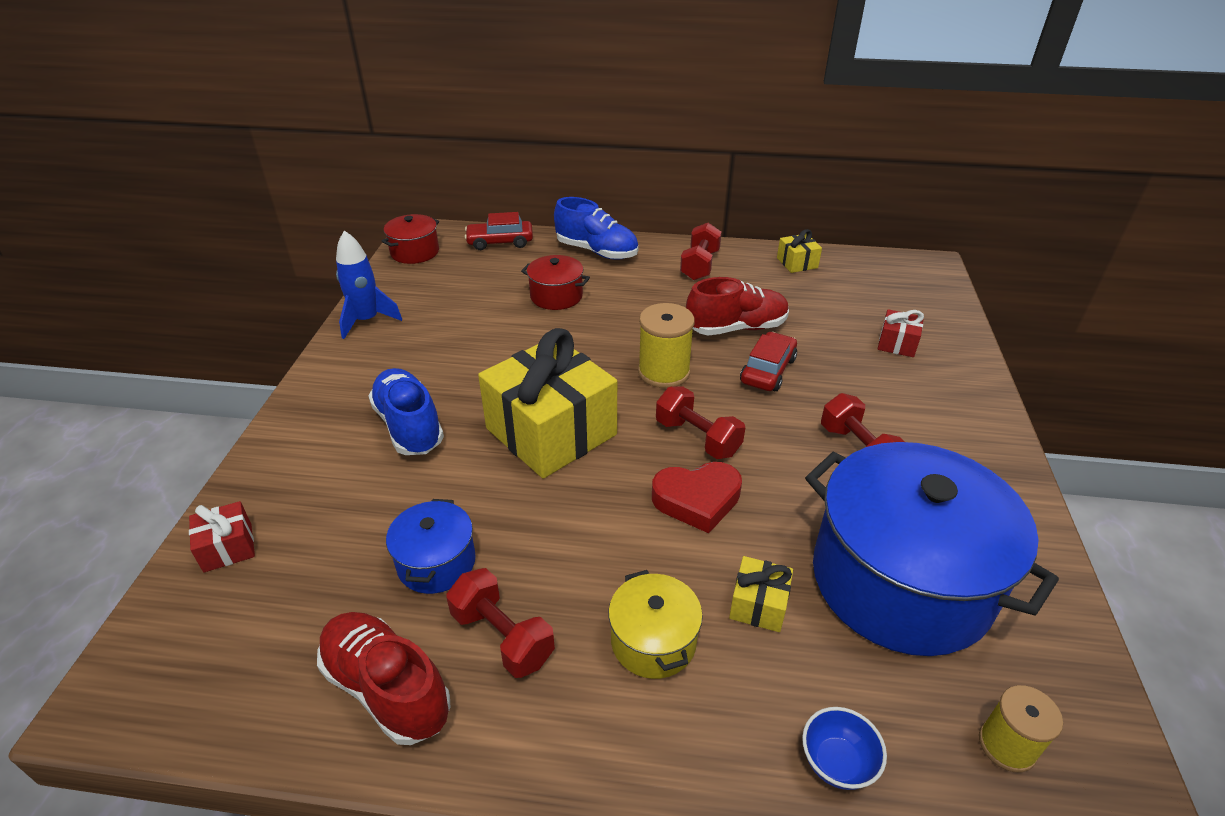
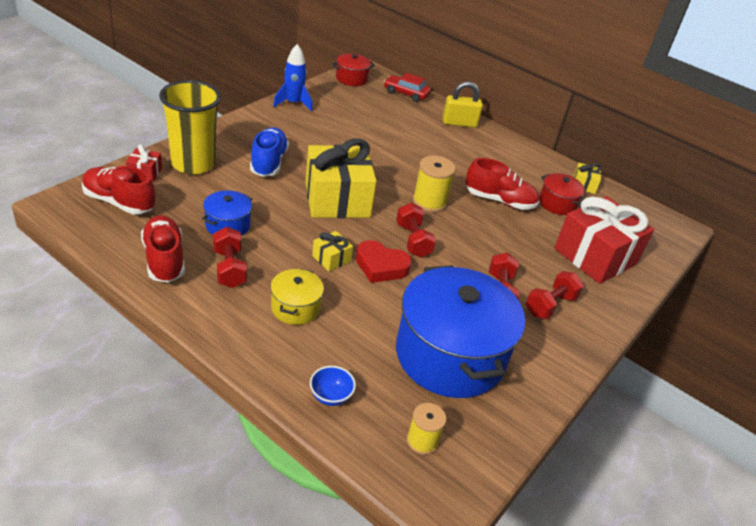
camera: 25 degrees right, 0 degrees up
red pot [521,255,590,310] -> red pot moved to [539,173,585,215]
blue shoe [554,197,638,260] -> yellow padlock [442,82,483,128]
red dumbbell [680,223,722,280] -> red dumbbell moved to [526,271,584,319]
yellow gift [729,556,793,632] -> yellow gift moved to [312,231,353,271]
red car [740,332,797,391] -> none
red gift [878,309,924,357] -> red gift [554,196,654,284], size x2.34
none -> red shoe [82,166,155,214]
none -> yellow cup [159,80,221,175]

